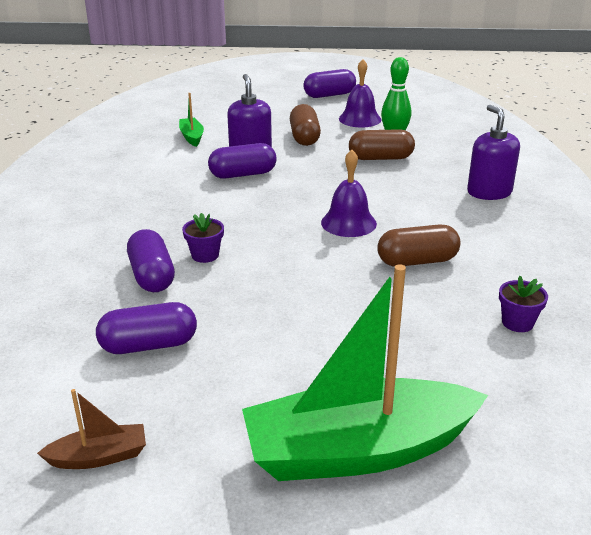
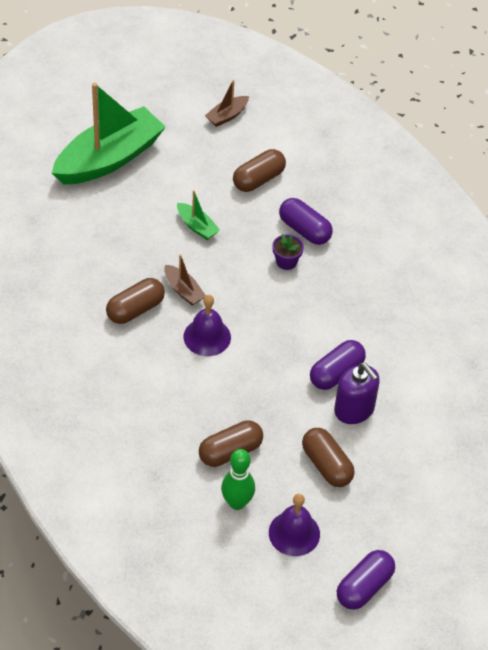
camera: 150 degrees right, 20 degrees up
purple capsule [96,302,197,354] -> brown capsule [233,149,286,192]
green boat [179,93,204,147] -> green boat moved to [177,190,220,240]
purple soap dispenser [467,104,520,200] -> none
purple flower pot [499,275,548,332] -> none
none -> brown boat [164,254,206,306]

